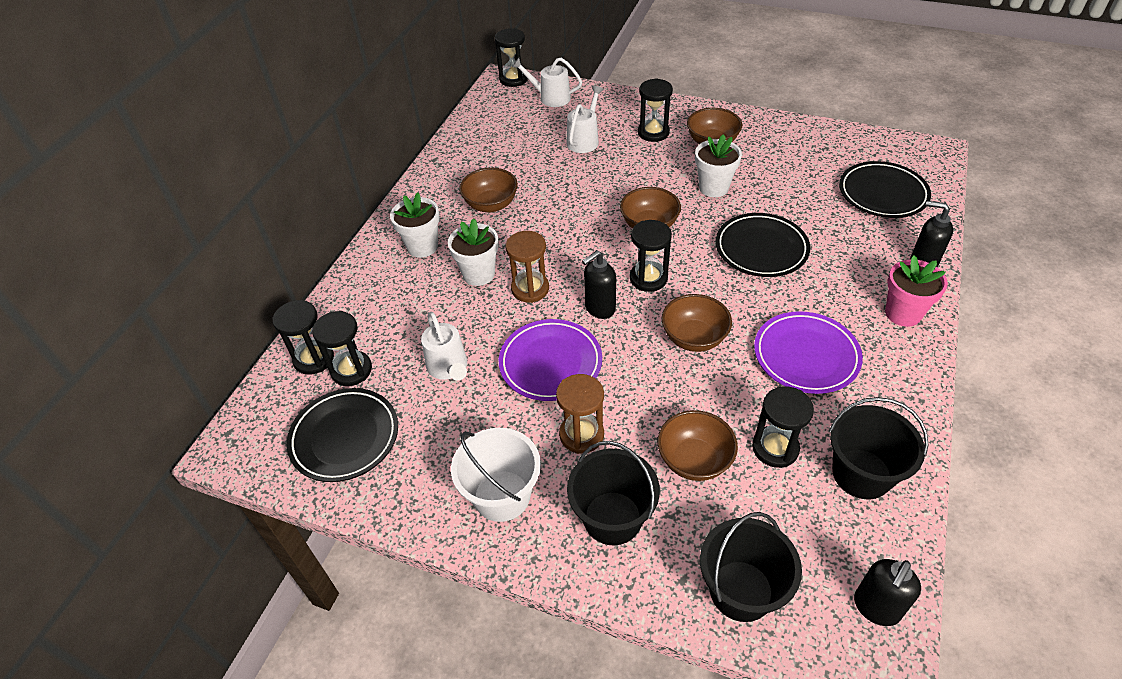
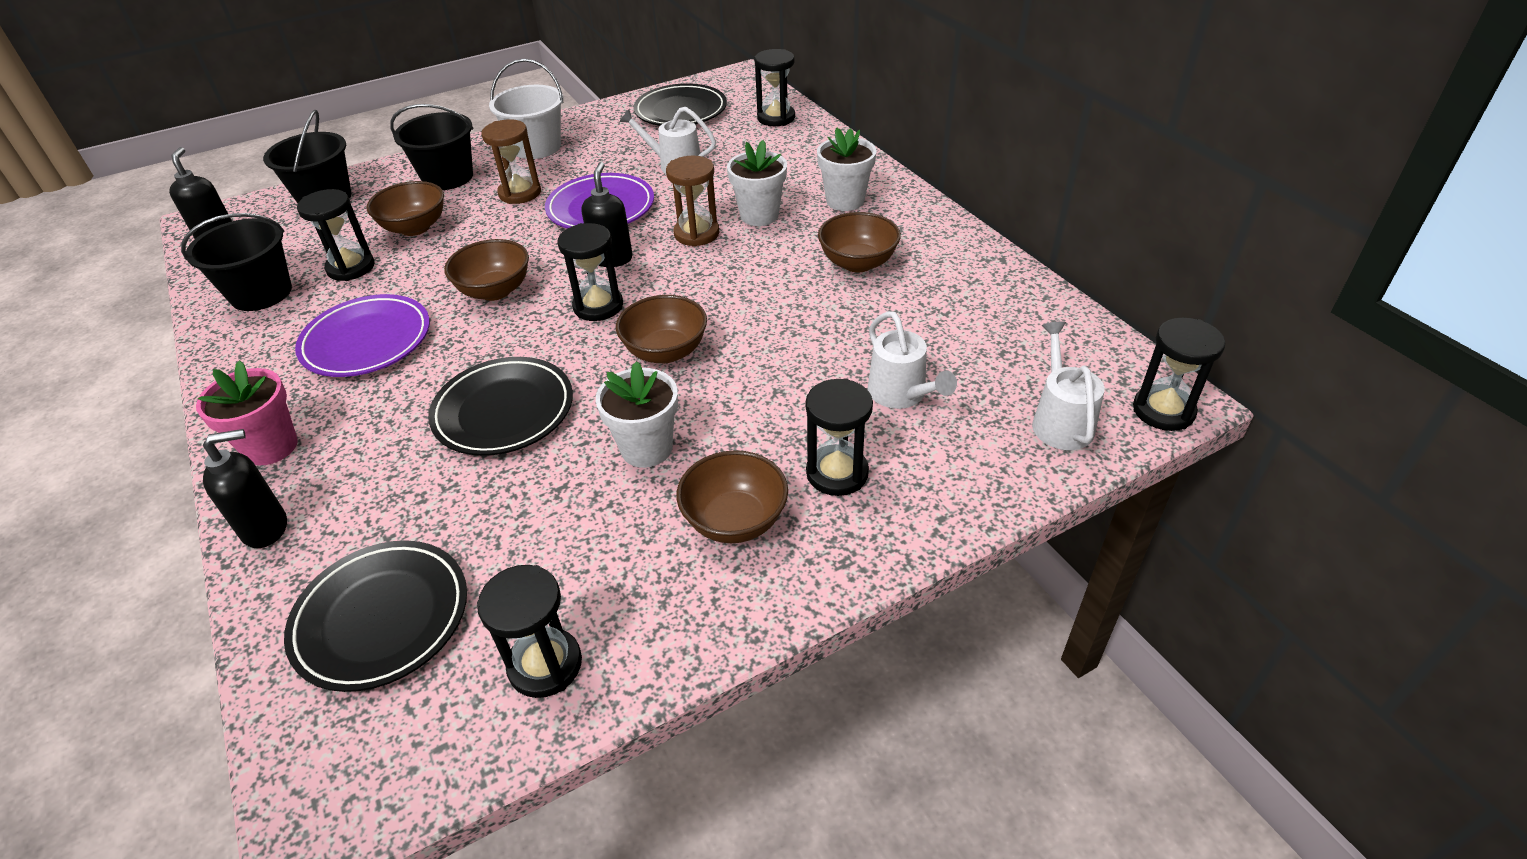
camera: 130 degrees right, 5 degrees down
black hourglass [312,311,372,386] -> black hourglass moved to [477,565,582,698]
white watering can [512,58,582,107] -> white watering can turned 60 degrees counterclockwise [1032,321,1104,450]

